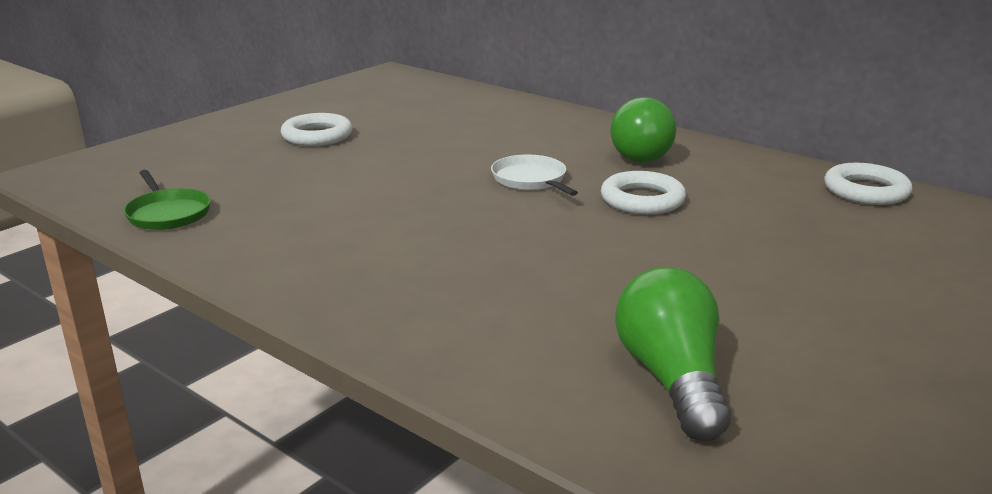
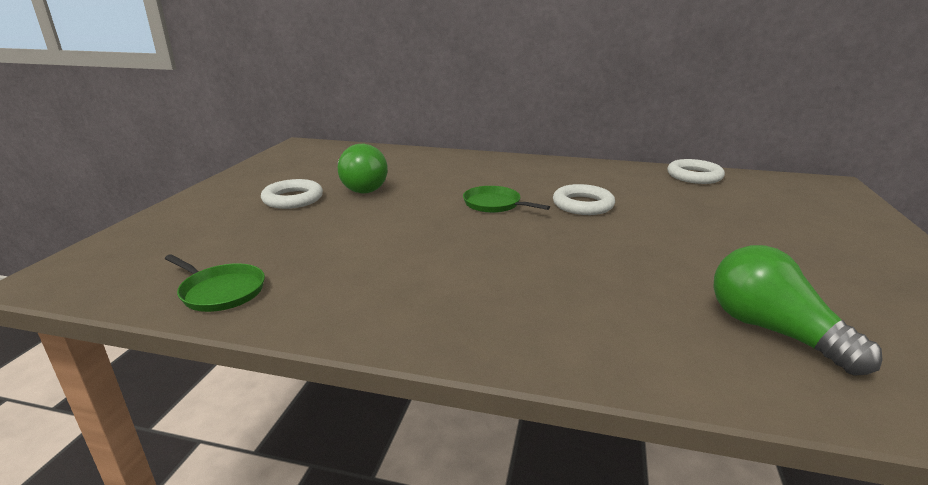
camera: 25 degrees left, 0 degrees up
white pan [491,154,578,196] -> green pan [463,186,550,213]
green light bulb [610,97,677,163] -> green light bulb moved to [338,144,388,194]

